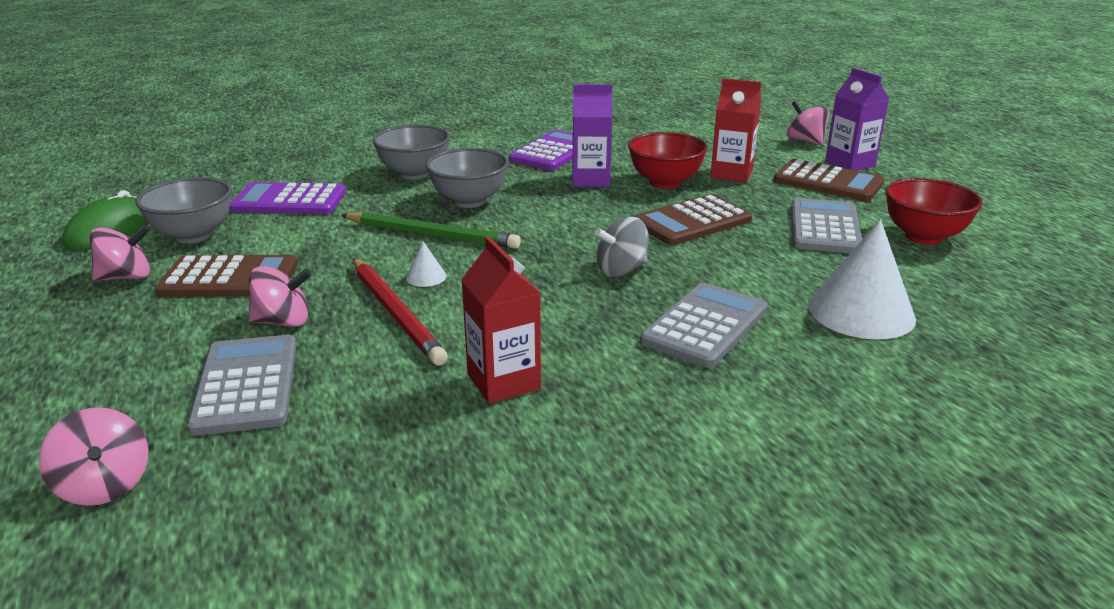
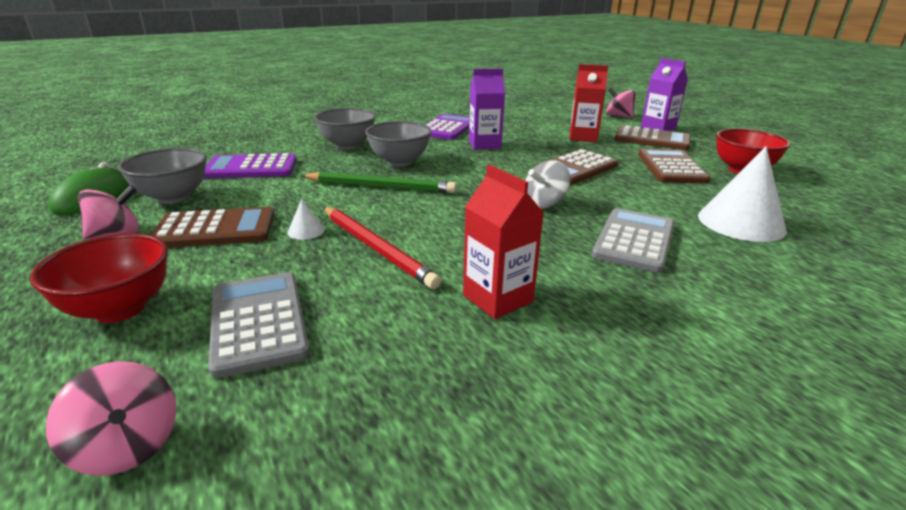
camera: 10 degrees left, 0 degrees up
pink spinning top [248,266,312,327] -> none
white cone [406,241,447,287] -> white cone moved to [288,199,325,240]
red bowl [628,132,708,189] -> red bowl moved to [30,233,168,323]
grey calculator [791,198,862,253] -> brown calculator [638,149,711,184]

